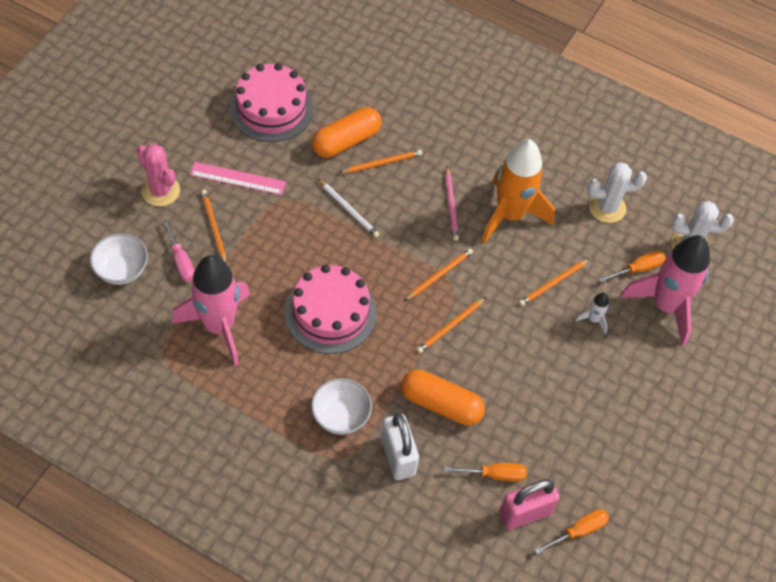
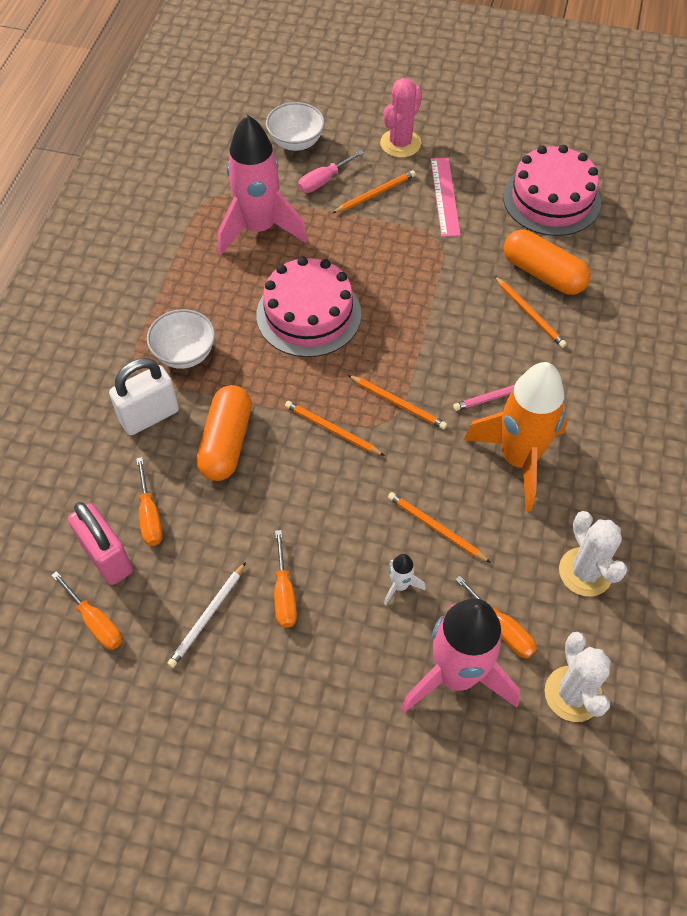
camera: 80 degrees right, 0 degrees up
white pencil [318,179,379,237] -> white pencil moved to [167,562,246,668]
none -> orange screwdriver [274,530,297,628]

